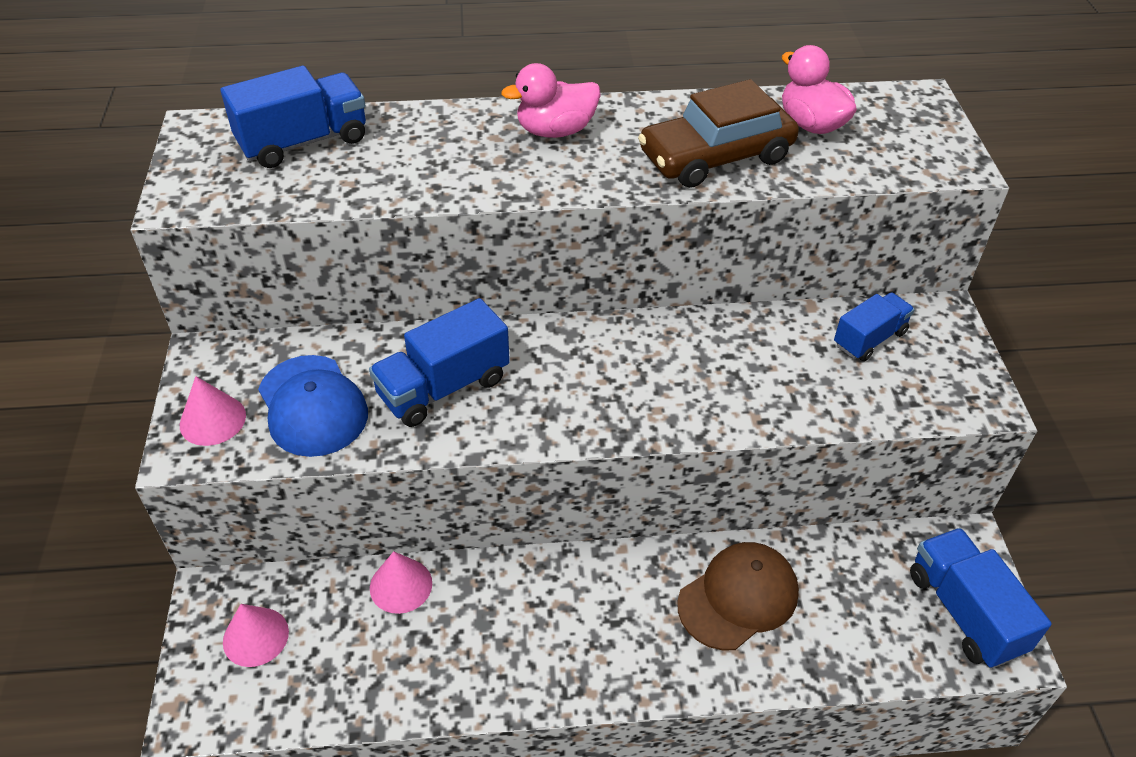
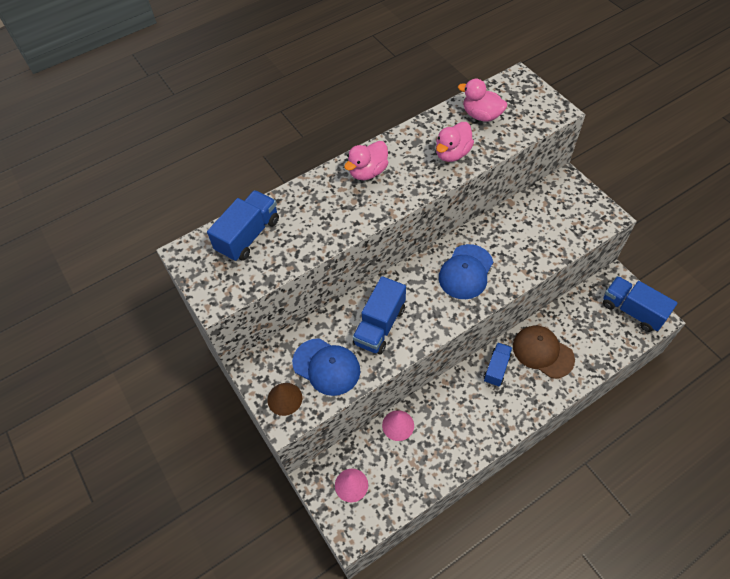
camera: 25 degrees left, 10 degrees up
pink cone [180,376,246,446] -> brown cone [267,383,302,416]
brown car [638,79,799,188] -> pink duck [436,122,474,162]
brown cap [677,542,799,650] -> brown cap turned 75 degrees counterclockwise [513,326,575,378]
blue truck [834,293,915,361] -> blue truck moved to [484,342,512,387]
none -> blue cap [439,244,493,299]

